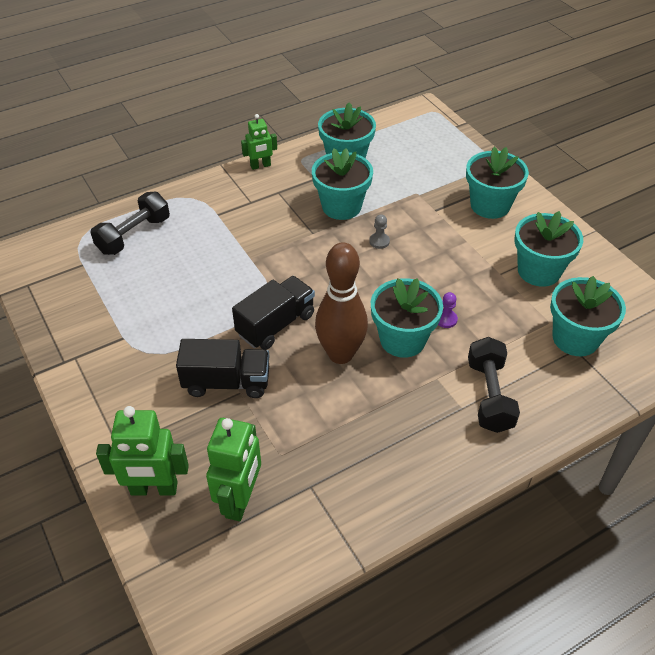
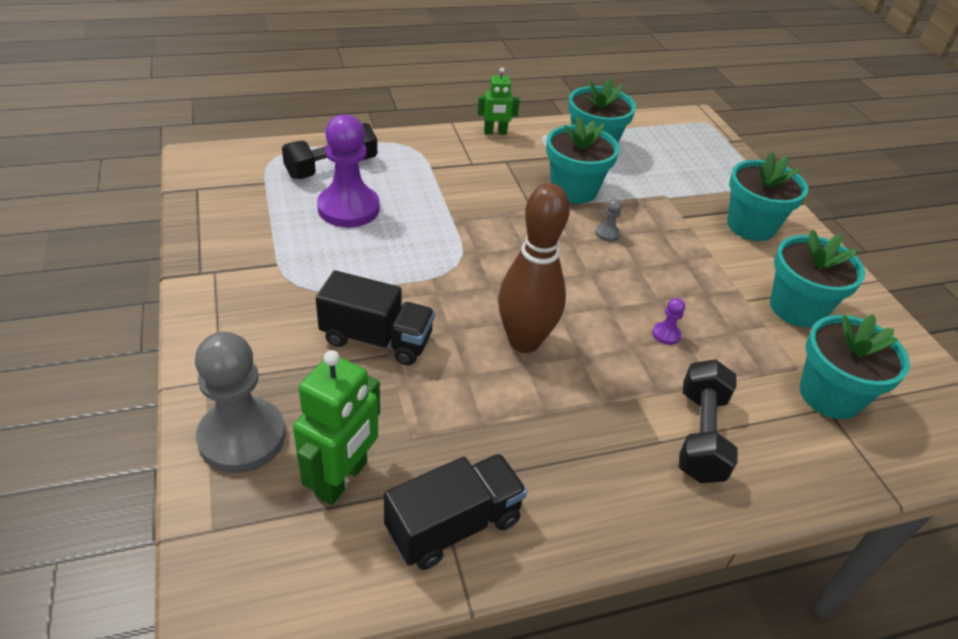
camera: 10 degrees right, 5 degrees down
green robot [96,406,189,496] -> grey pawn [195,332,285,473]
black truck [232,276,315,350] -> black truck moved to [384,454,527,570]
turquoise flower pot [371,278,443,358] -> none
none -> purple pawn [317,114,380,227]

